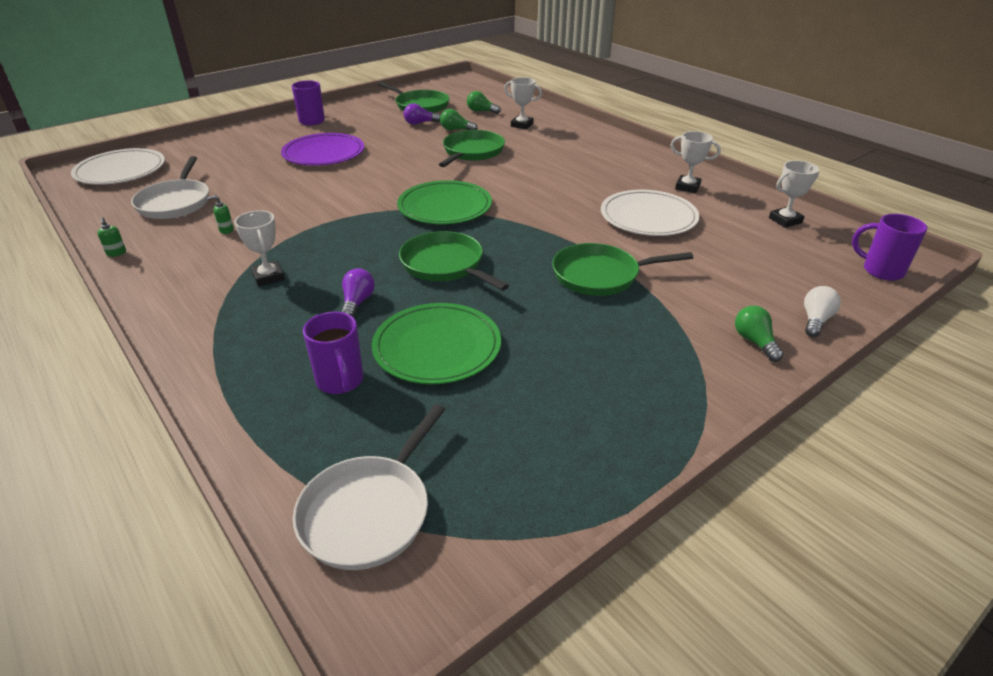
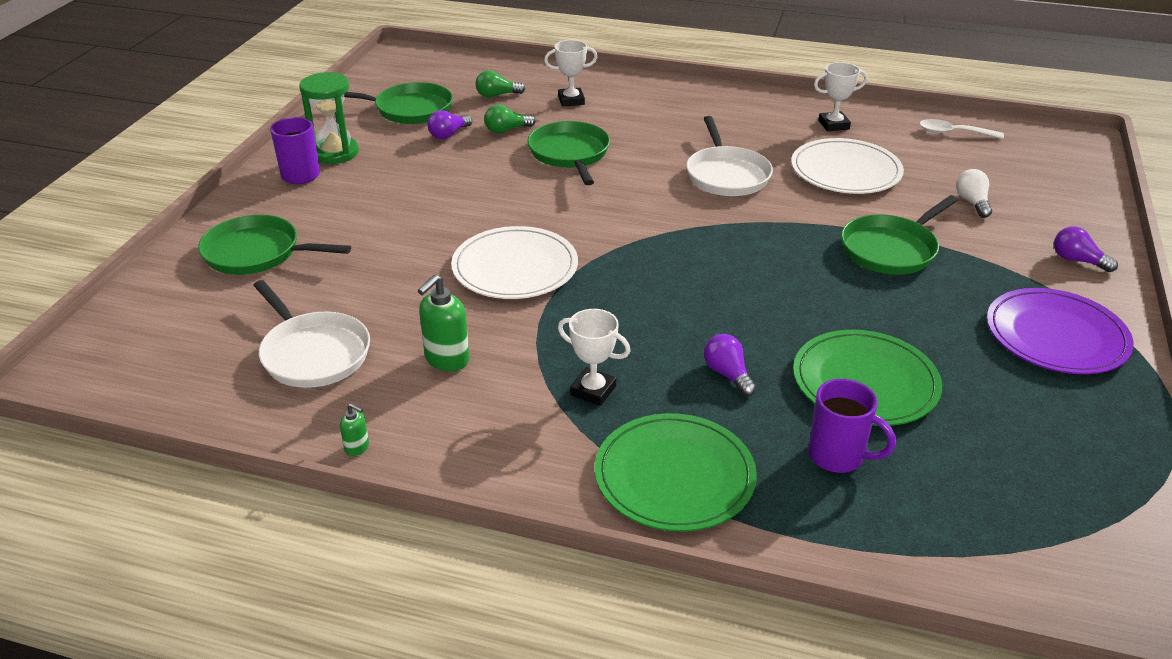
camera: 35 degrees left, 0 degrees up
white plate [71,148,165,185] -> white plate moved to [451,226,578,299]
green soap dispenser [207,195,234,234] -> green soap dispenser [418,275,470,371], size x1.94
purple plate [281,133,364,166] -> purple plate moved to [987,288,1134,374]
white pan [293,404,445,570] -> white pan moved to [686,116,773,196]
green plate [397,180,492,224] -> green plate moved to [595,413,757,532]
green pan [399,231,509,291] -> green pan moved to [198,215,351,275]
green light bulb [735,306,783,362] -> purple light bulb [1054,226,1118,272]
white trophy [769,160,819,228] -> white spoon [919,119,1004,139]
white light bulb [804,286,841,337] -> white light bulb moved to [956,169,992,218]
purple mug [852,214,928,281] -> none
none -> green hourglass [299,72,359,164]

